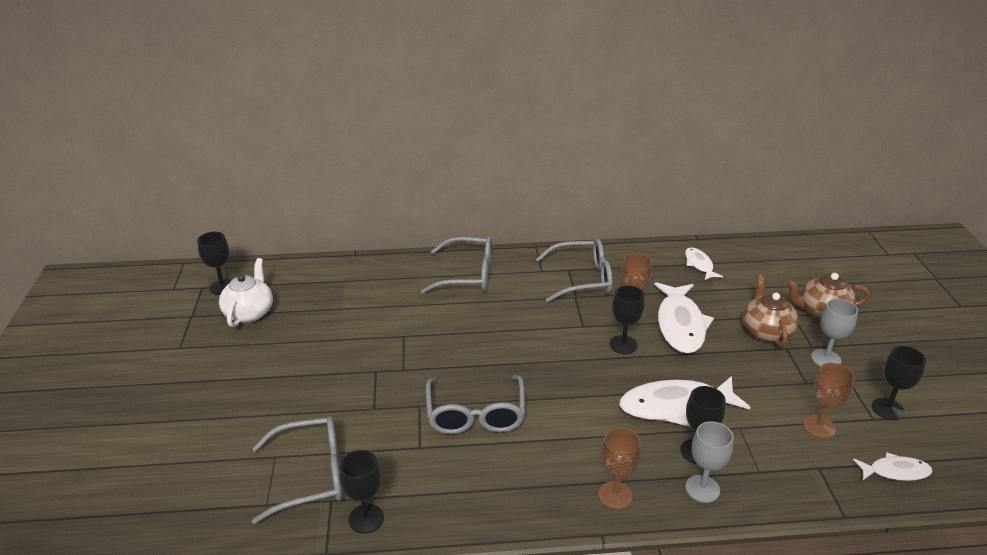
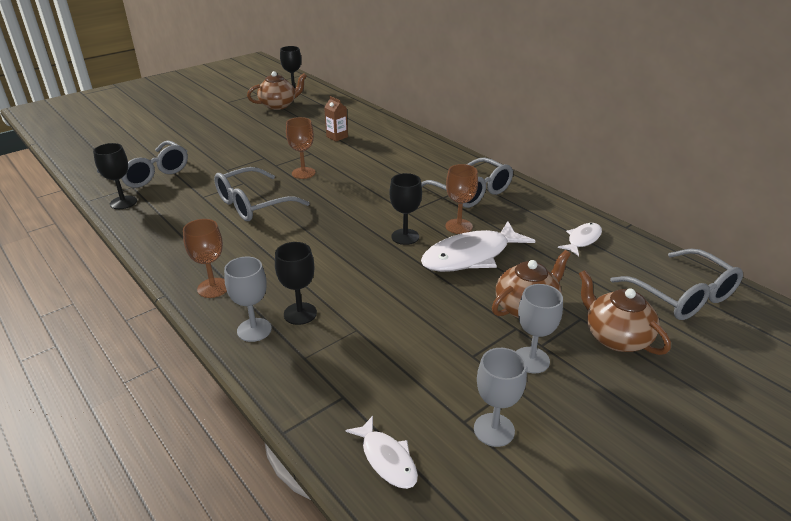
camera: 55 degrees right, 0 degrees up
white teapot [219,258,273,327] -> brown teapot [247,71,307,110]
grey glasses [421,236,492,294] -> grey glasses moved to [610,248,743,320]
white fish [619,376,750,427] -> none
brown goblet [803,363,855,439] -> brown goblet moved to [286,117,315,179]
black goblet [872,346,926,420] -> grey goblet [474,348,527,447]
none -> brown carton [324,96,348,141]

